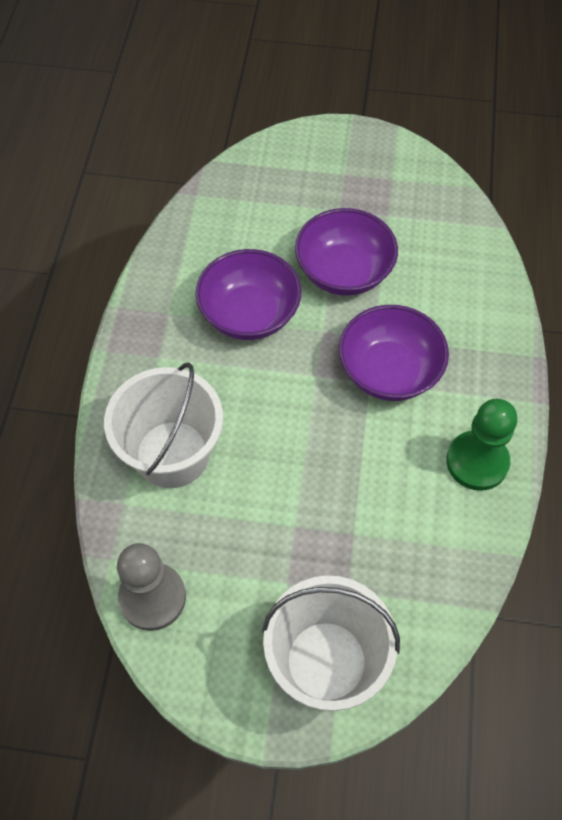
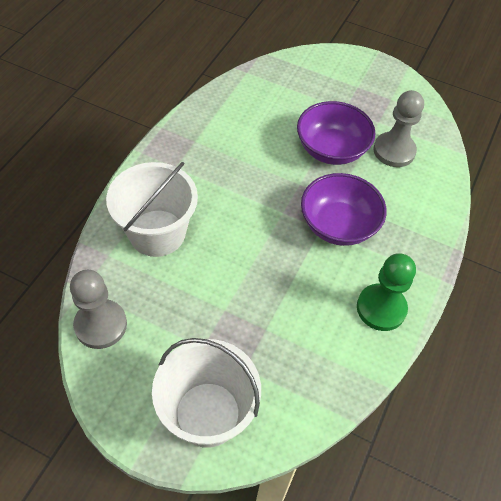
camera: 15 degrees right, 5 degrees down
purple bowl [195,249,301,340] -> none
none -> grey pawn [374,90,424,167]

